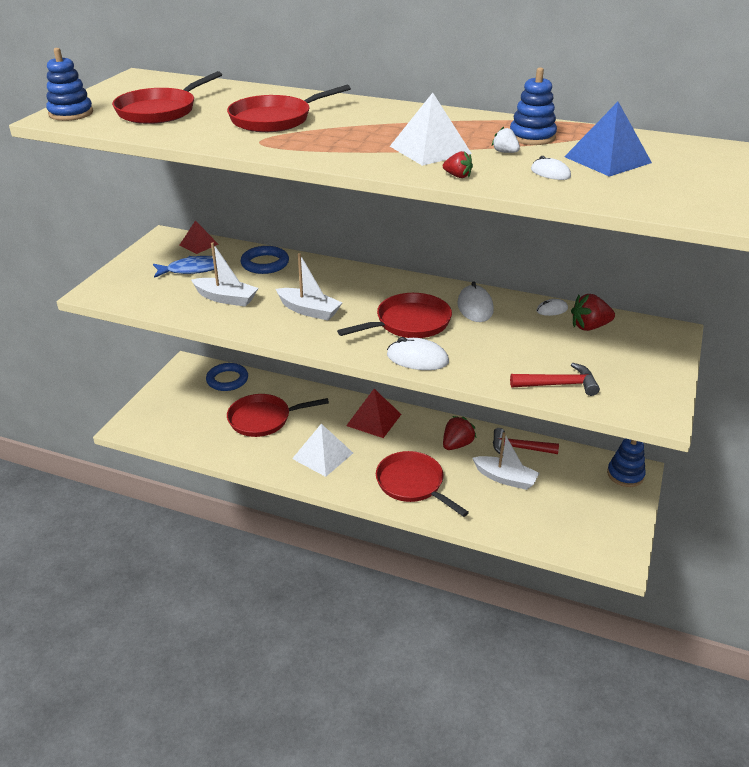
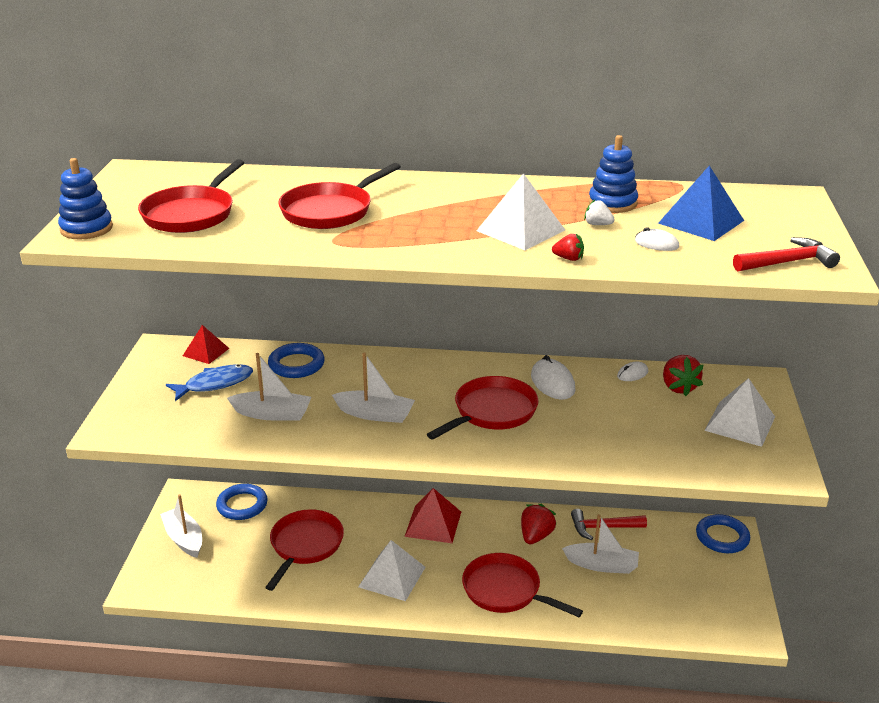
camera: 15 degrees left, 5 degrees down
red pan [227,394,329,437] -> red pan turned 135 degrees clockwise [265,509,344,591]
white mouse [387,337,449,370] -> none
red hammer [510,363,600,396] -> red hammer moved to [733,237,840,272]
red strawberry [571,294,615,331] -> red strawberry turned 75 degrees counterclockwise [663,355,704,396]
blue stacking toy [607,438,646,487] -> blue ring [696,514,750,553]
none -> white boat [160,495,202,558]
none -> white pyramid [704,378,775,447]

